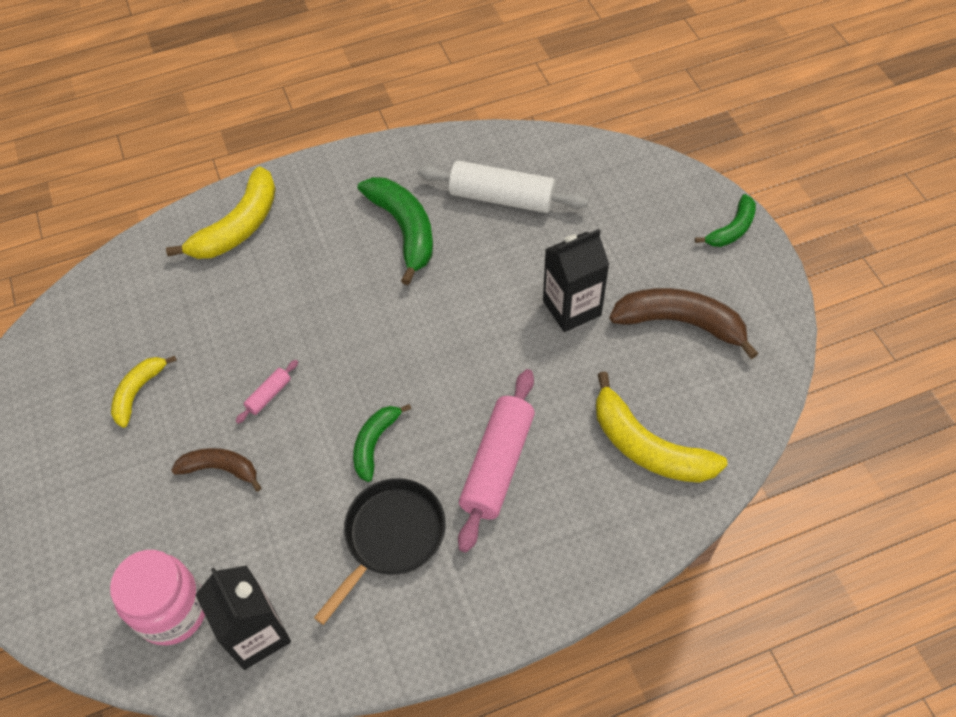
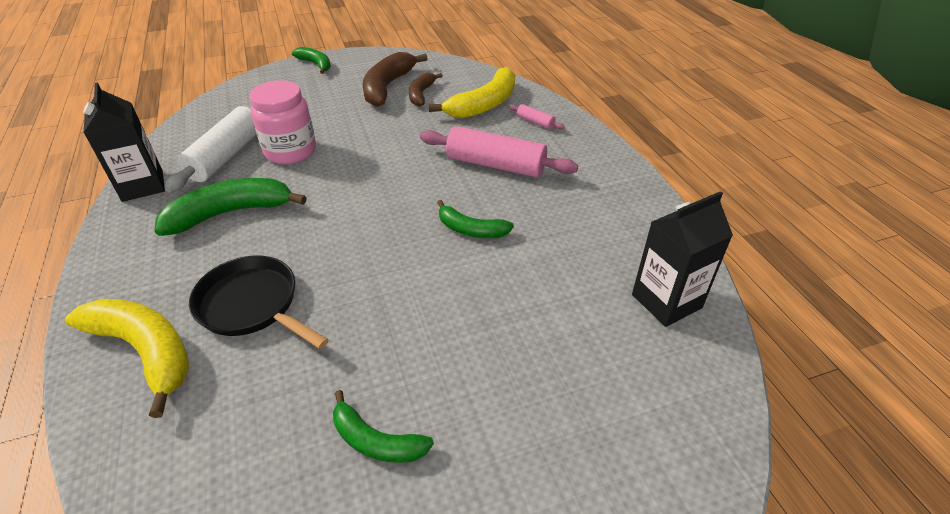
camera: 90 degrees left, 15 degrees down
pink jar [110,550,205,645] -> pink jar moved to [249,80,316,164]
yellow banana [111,356,177,428] -> green banana [333,390,434,463]
brown banana [171,448,262,491] -> brown banana moved to [409,73,443,107]
pink rolling pin [235,360,298,424] -> pink rolling pin moved to [509,104,565,129]
black pan [314,478,446,625] -> black pan moved to [189,256,329,349]
black carton [543,229,609,332] -> black carton moved to [83,82,165,202]

